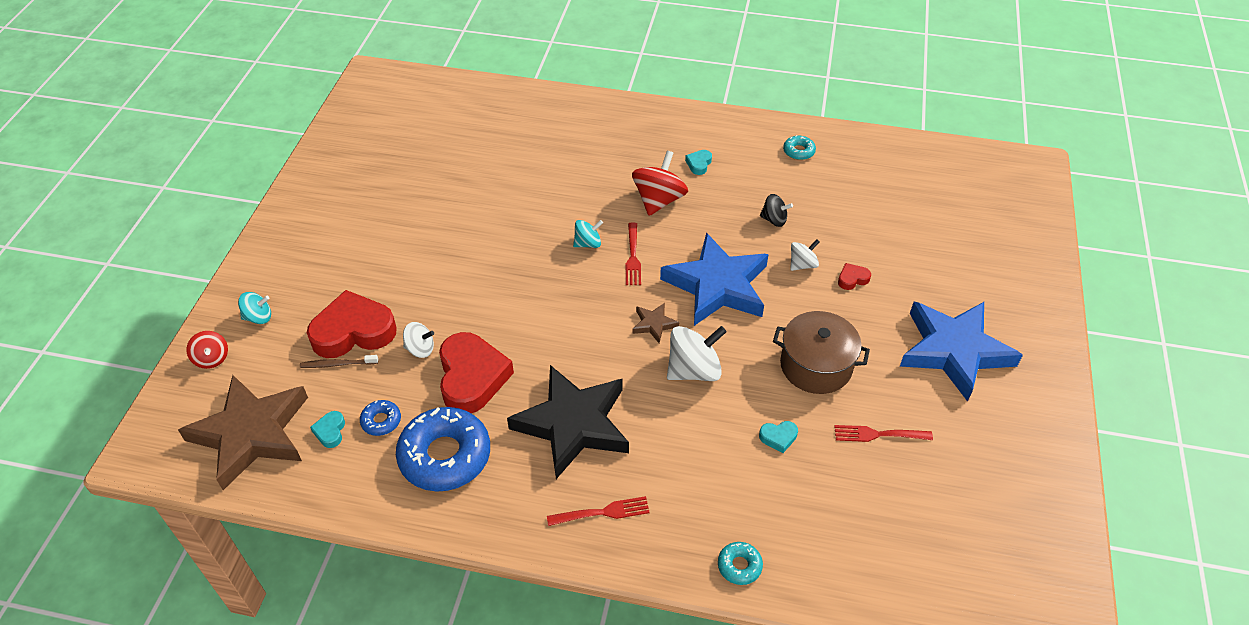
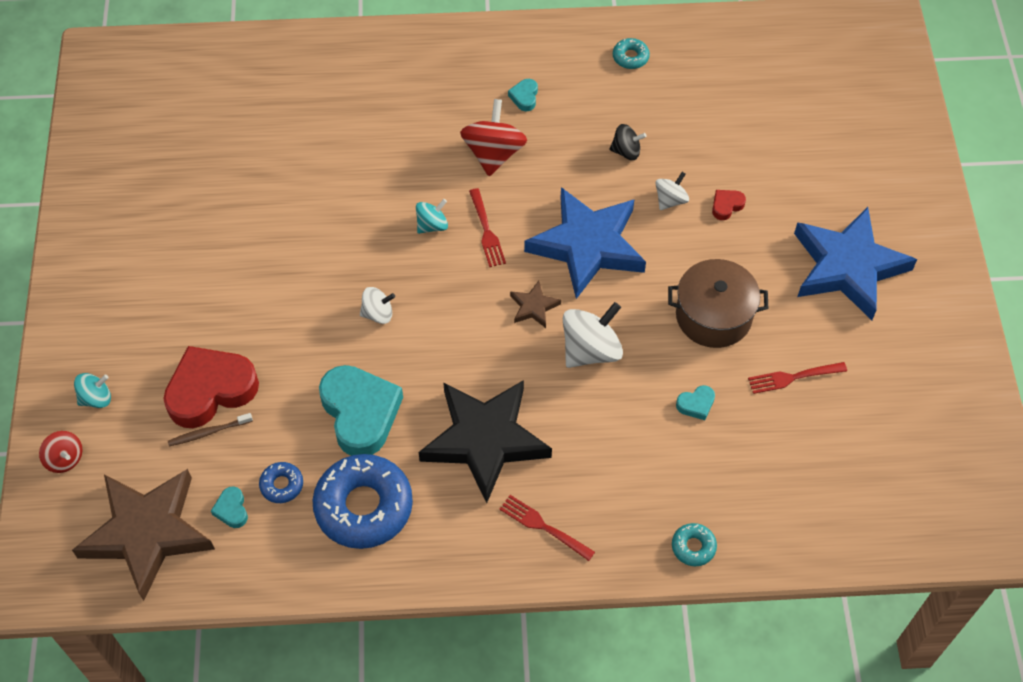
camera: 15 degrees left, 10 degrees up
white spinning top [403,322,434,358] -> white spinning top moved to [360,287,395,324]
red heart [439,332,514,413] -> turquoise heart [319,365,403,456]
red fork [547,496,650,526] -> red fork turned 120 degrees counterclockwise [499,495,595,561]

